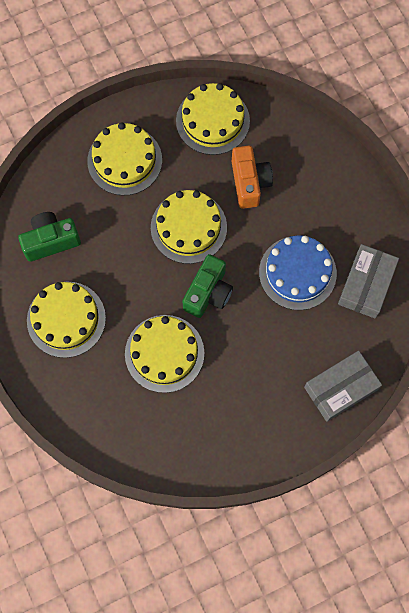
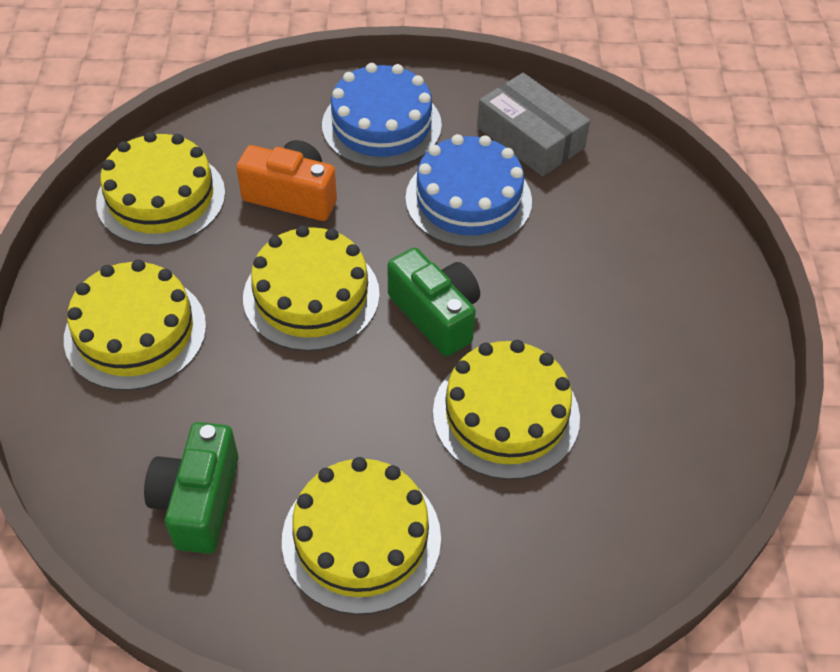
camera: 65 degrees left, 20 degrees down
grey box [304,351,382,422] -> none
none -> blue cake [322,63,442,168]

